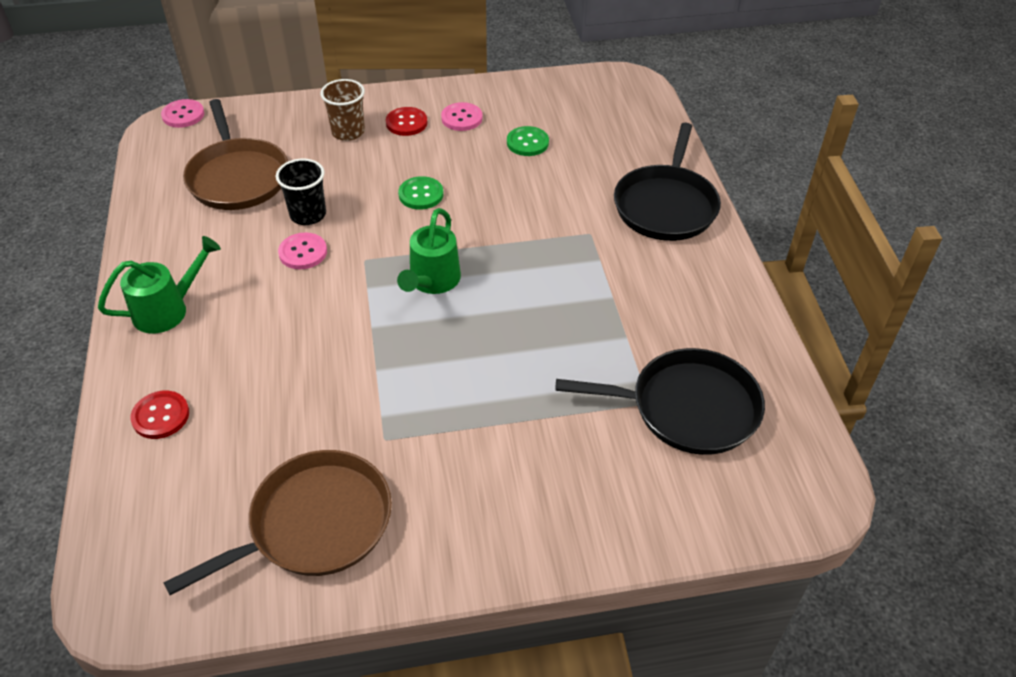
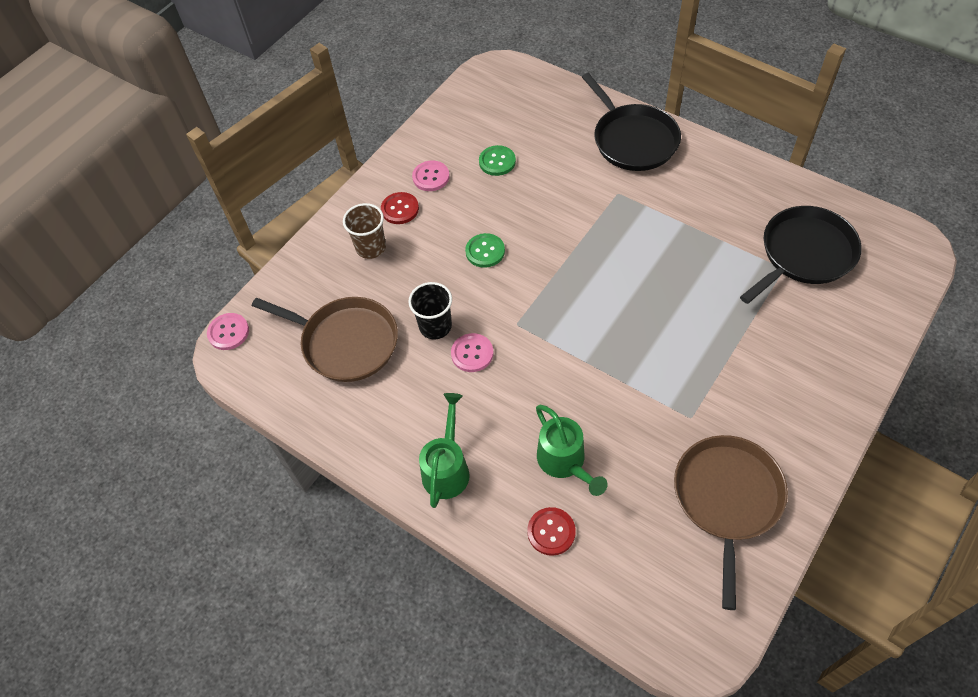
camera: 40 degrees left, 10 degrees up
green watering can [397,208,461,294] -> green watering can moved to [536,405,608,496]

